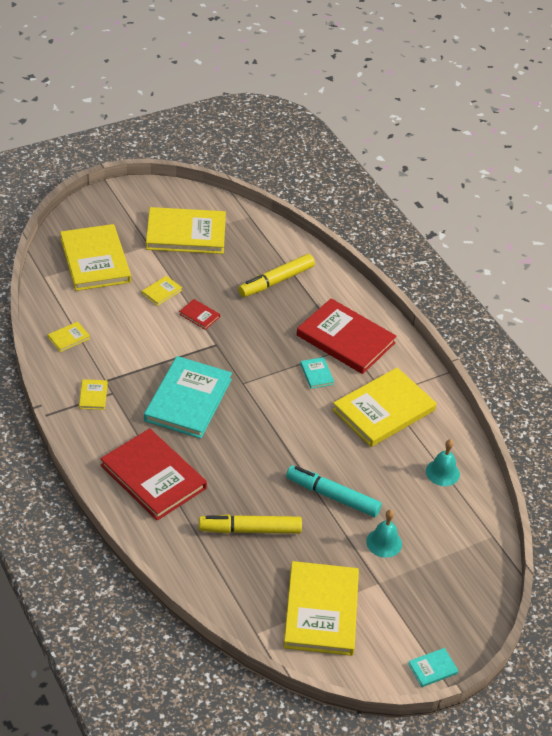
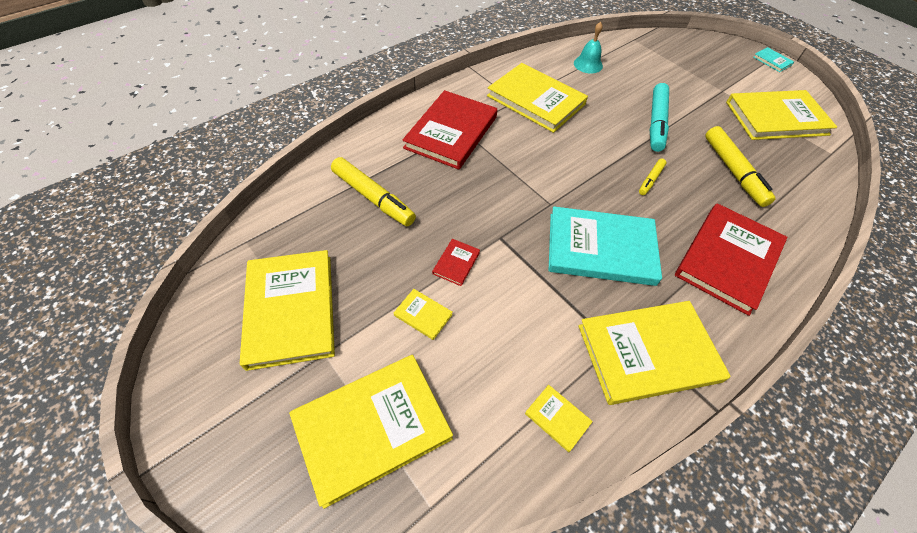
camera: 100 degrees left, 10 degrees up
yellow book [79,379,108,410] -> yellow book [578,301,731,405], size x2.39
turquoise book [300,357,334,389] -> none
turquoise bell [366,510,402,558] -> none
none -> yellow marker [639,159,666,195]

